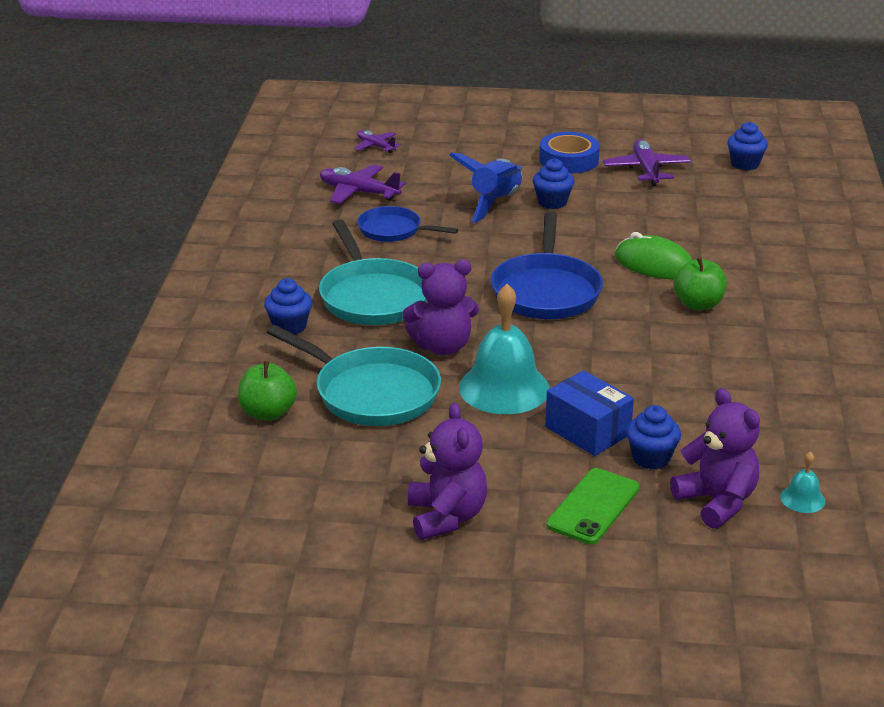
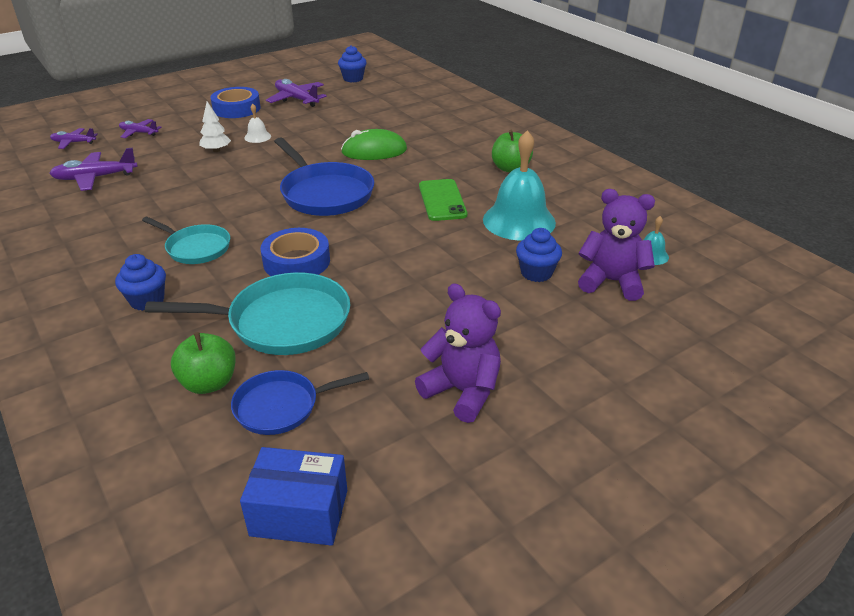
camera: 40 degrees left, 5 degrees up
turquoise pan [319,220,427,325] -> turquoise pan [142,217,230,264], size x0.61
blue pan [357,206,458,242] -> blue pan moved to [231,370,369,435]
purple teddy bear [403,260,479,355] -> blue tape [260,228,330,276]
blue rocket [449,152,522,223] -> white tree [199,101,231,152]
turquoise bell [459,284,550,414] -> turquoise bell moved to [483,130,556,241]
blue cupcake [533,158,574,209] -> white bell [245,104,271,143]
blue box [545,370,634,456] -> blue box moved to [240,447,347,546]
green phone [546,468,640,544] -> green phone moved to [419,179,467,221]
green apple [673,257,727,310] -> green apple moved to [492,130,533,173]
none -> purple plane [119,119,161,138]

